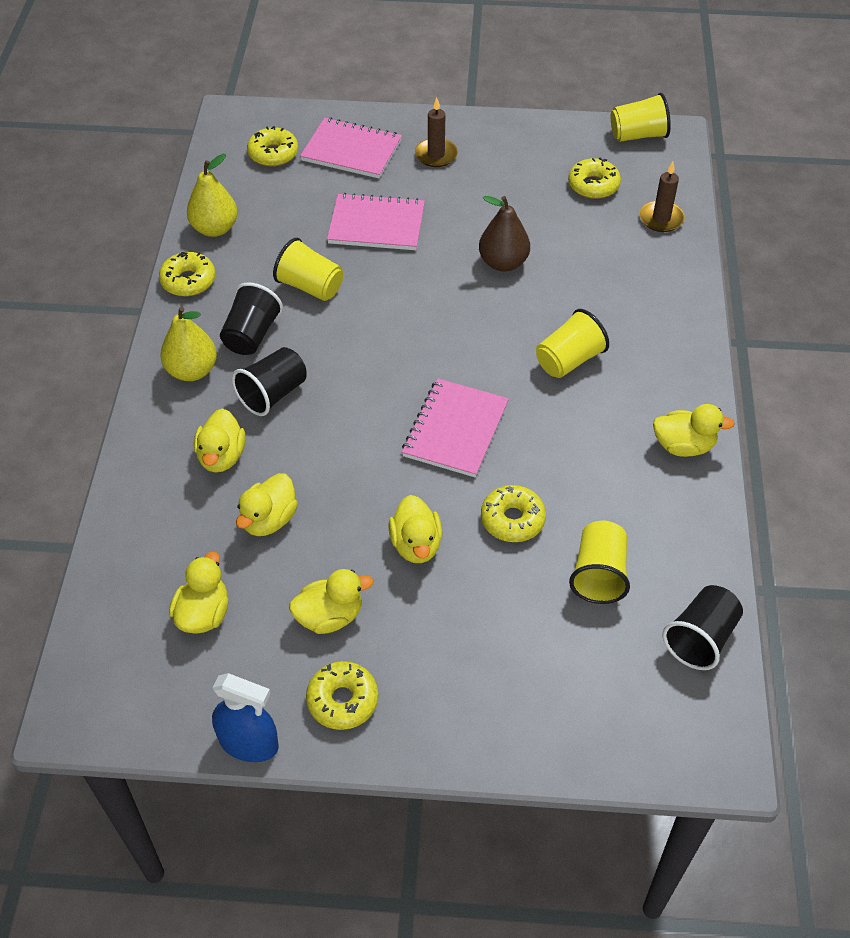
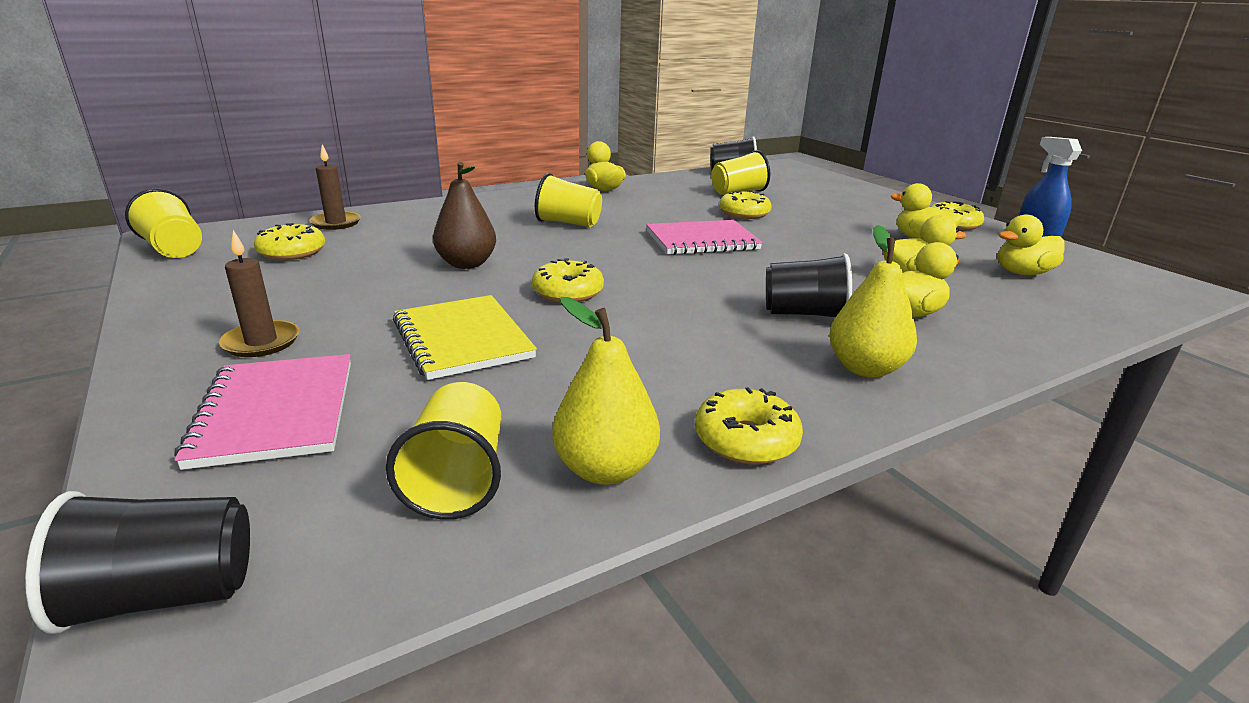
camera: 125 degrees left, 25 degrees down
black cup [220,282,283,355] -> black cup moved to [25,491,250,634]
yellow donut [247,126,298,167] -> yellow donut moved to [532,258,604,303]
yellow cup [273,238,343,301] -> yellow cup moved to [386,382,501,520]
pink notebook [327,193,425,250] -> yellow notebook [393,295,537,380]
yellow duck [388,495,442,563] -> none

